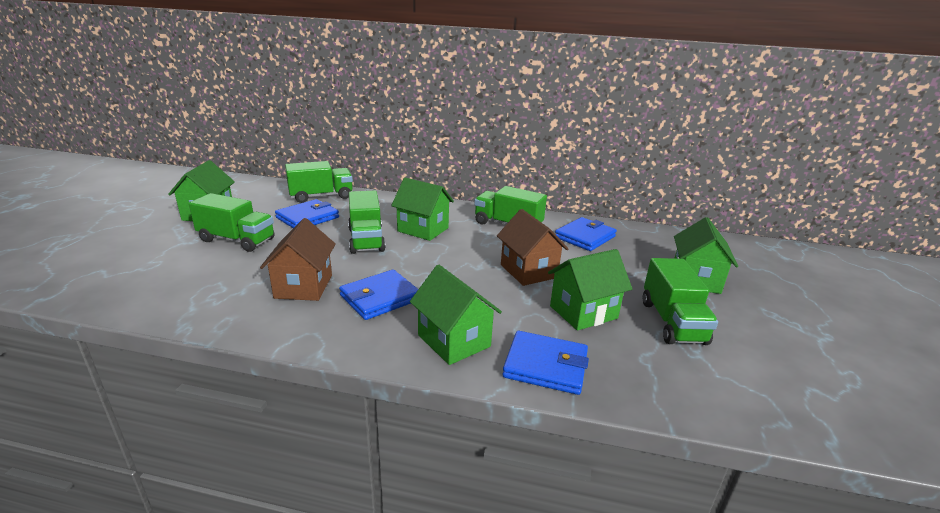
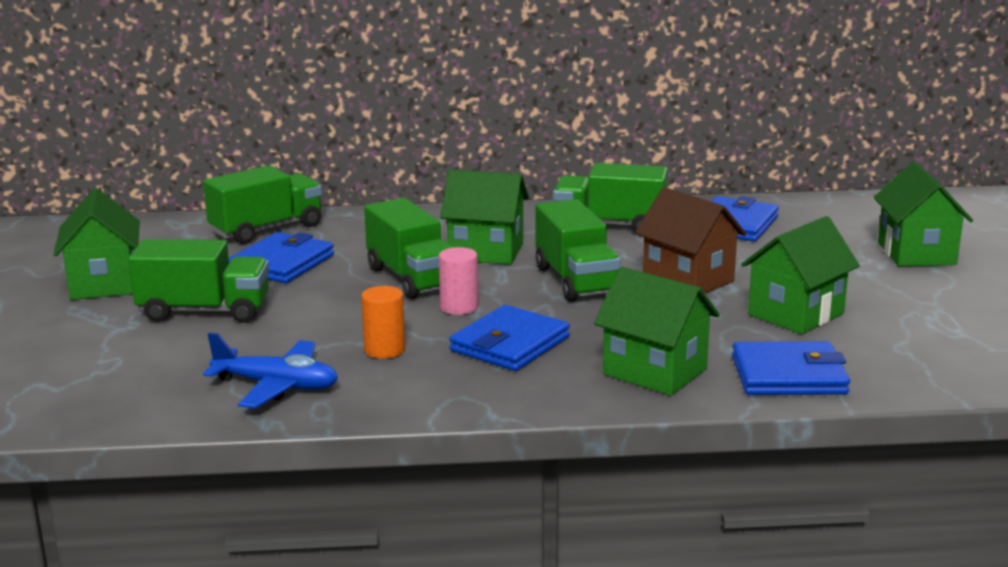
camera: 15 degrees left, 5 degrees down
brown house [260,218,336,301] -> orange cylinder [361,286,405,359]
green truck [643,258,718,345] -> green truck moved to [535,199,620,302]
none -> blue plane [203,333,338,408]
none -> pink cylinder [439,247,478,315]

